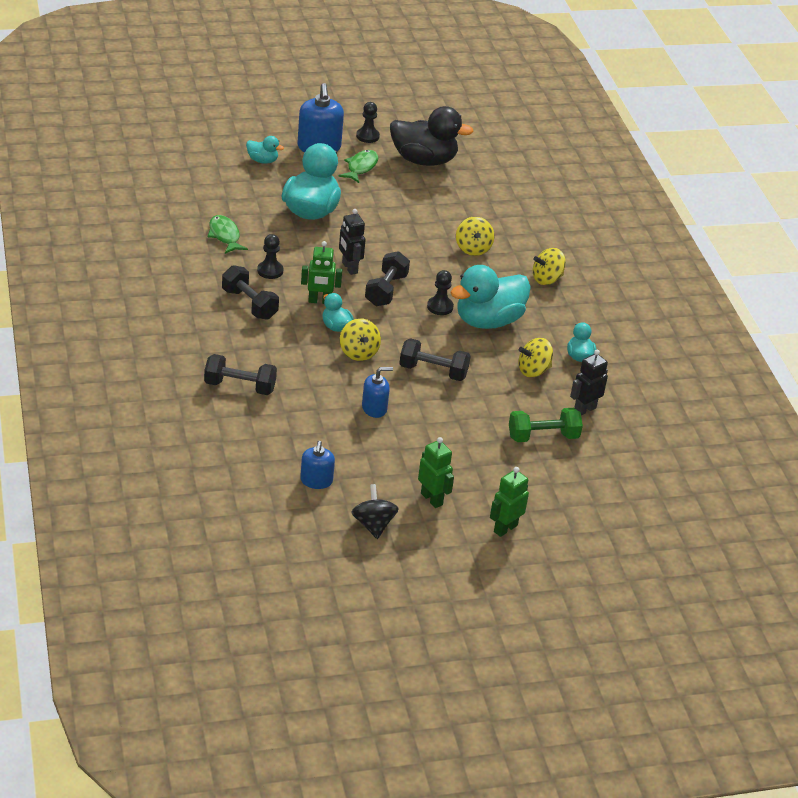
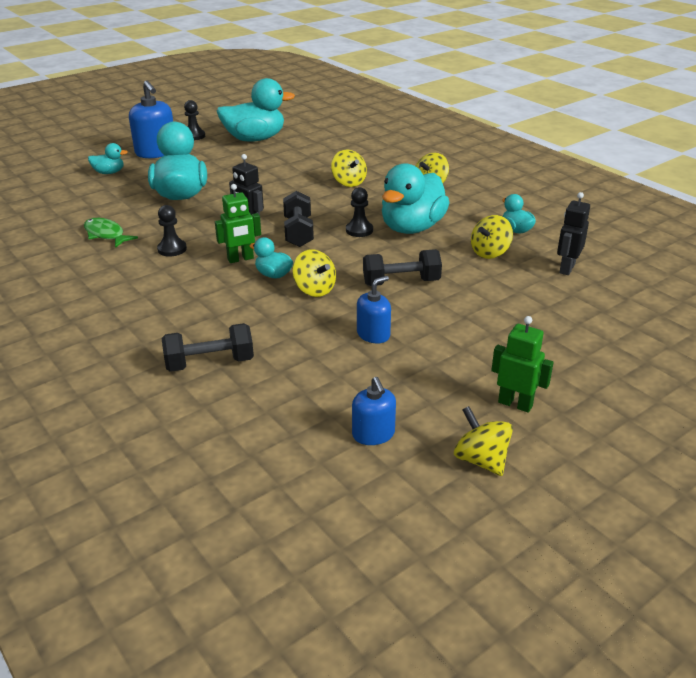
camera: 20 degrees left, 5 degrees down
black dumbbell [222,265,279,320] -> none
green fish [339,150,378,183] -> none
black spinning top [351,484,399,539] -> yellow spinning top [454,406,513,476]
black duck [390,106,474,166] -> turquoise duck [217,78,295,142]
green robot [490,467,529,537] -> none
green dumbbell [509,408,583,442] -> none

